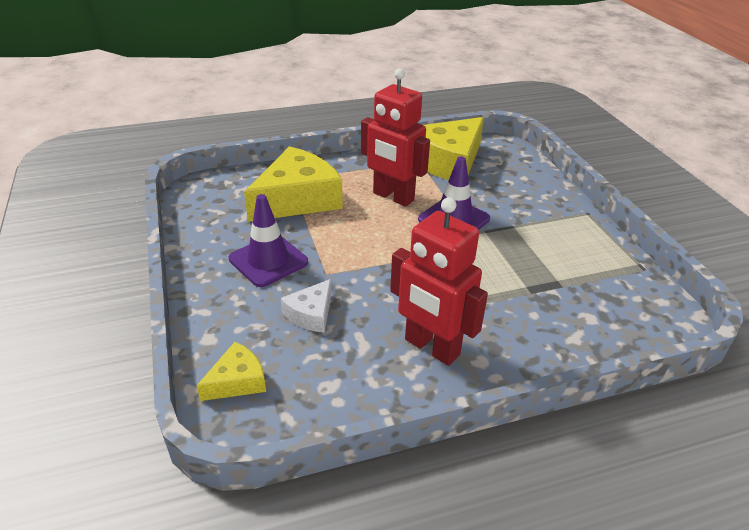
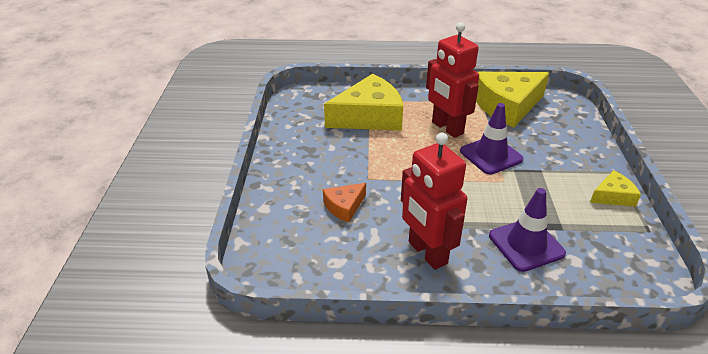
camera: 20 degrees right, 0 degrees up
yellow cheese [196,342,266,401] -> yellow cheese moved to [590,170,641,207]
purple traffic cone [229,194,308,287] -> purple traffic cone moved to [489,188,566,272]
white cheese [281,279,331,333] -> orange cheese [323,183,366,223]

